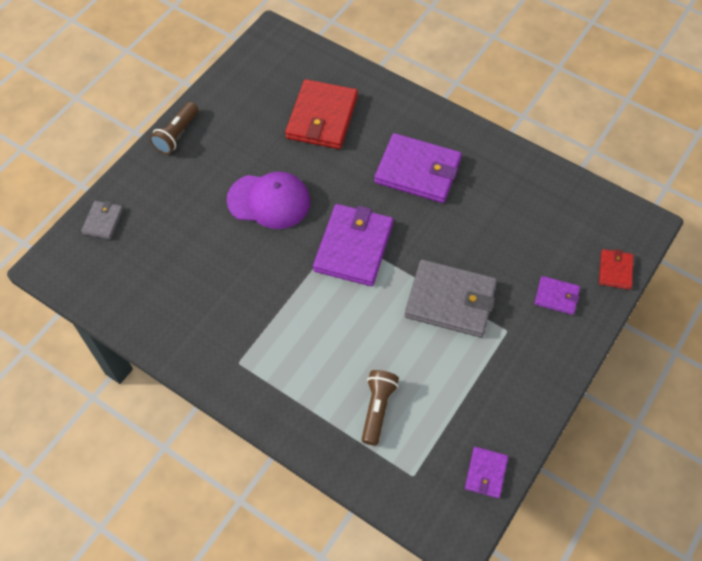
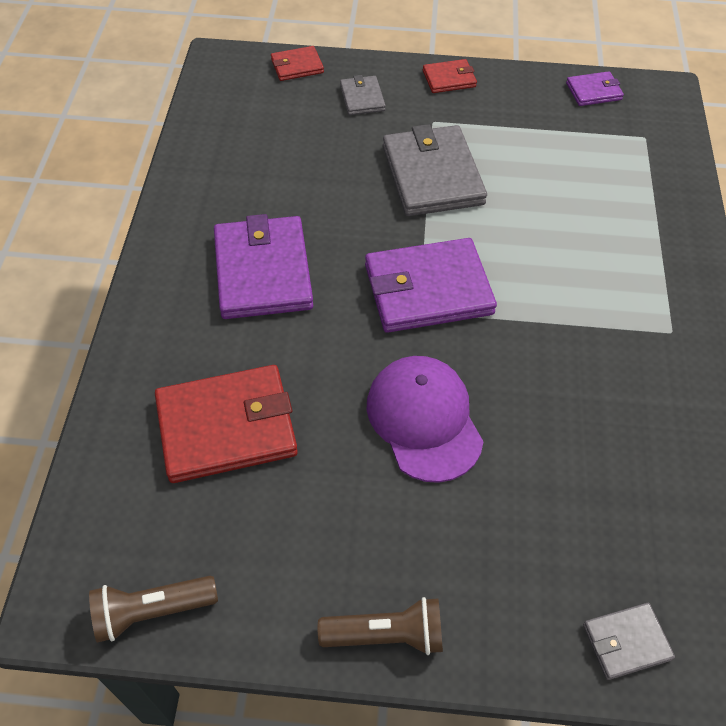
camera: 120 degrees left, 5 degrees down
brown flashlight [362,370,399,445] -> brown flashlight moved to [89,576,218,643]
purple wallet [534,276,580,315] -> grey wallet [340,75,386,115]
none -> red wallet [423,59,477,93]

